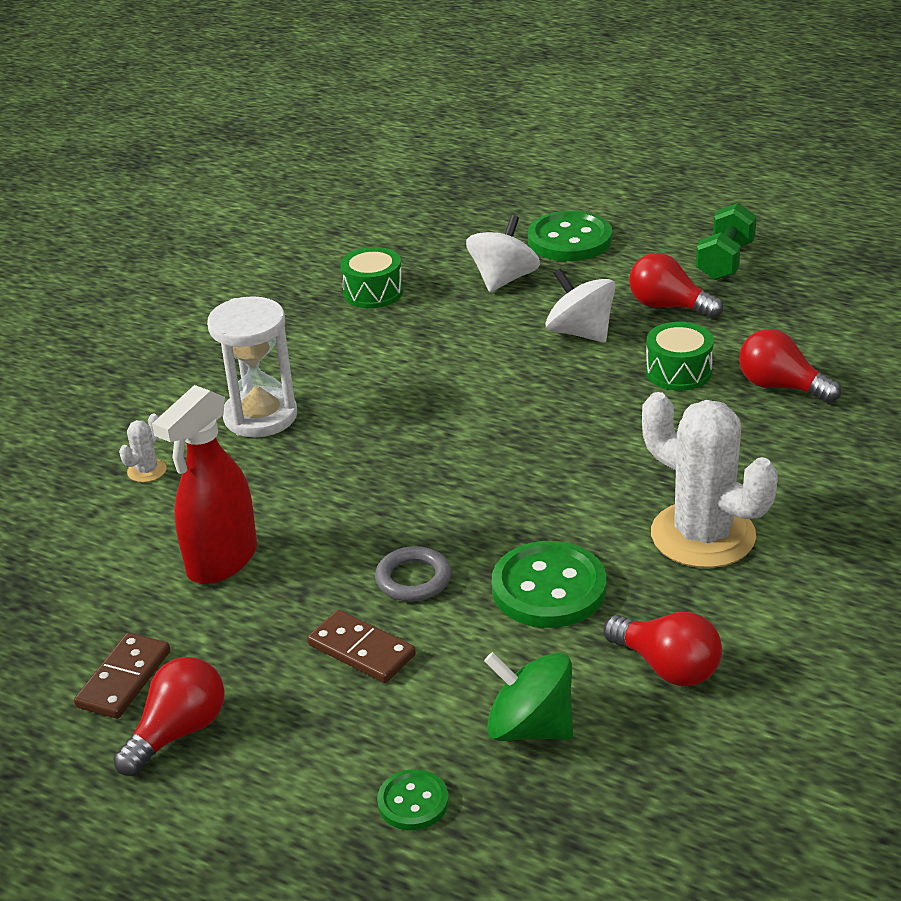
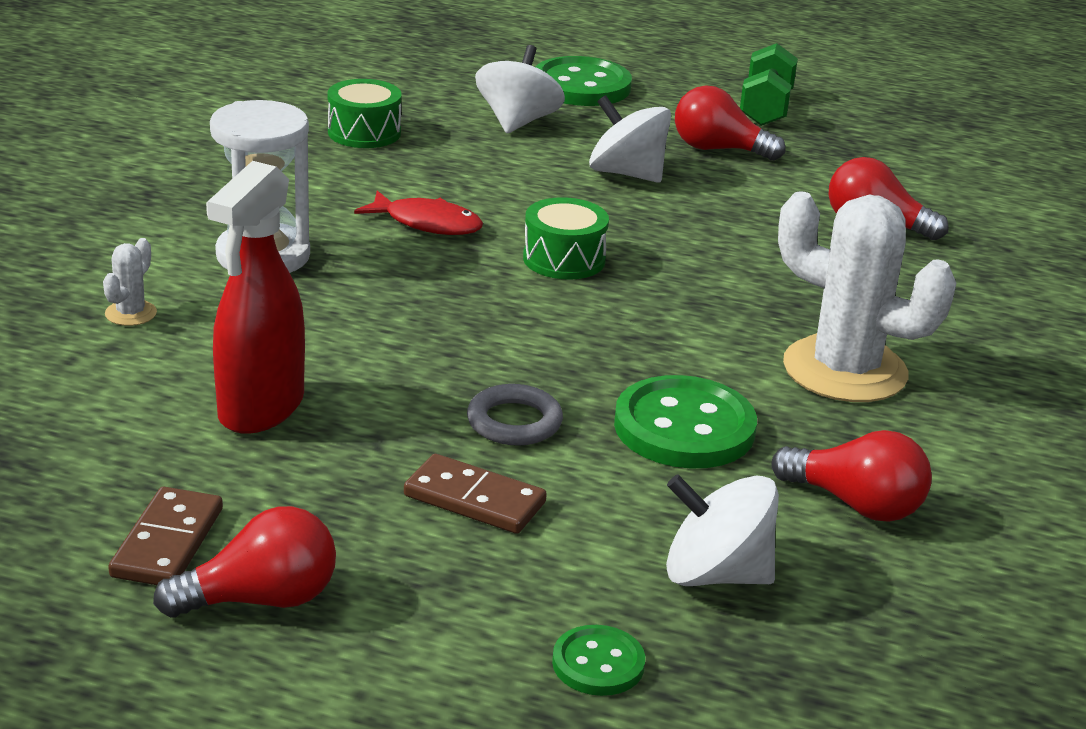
camera: 15 degrees left, 5 degrees down
red light bulb [113,657,225,776] -> red light bulb turned 45 degrees clockwise [153,506,336,617]
green spinning top [484,652,573,741] -> white spinning top [666,475,779,586]
green drum [646,322,714,391] -> green drum moved to [523,197,609,280]
none -> red fish [354,191,483,235]

